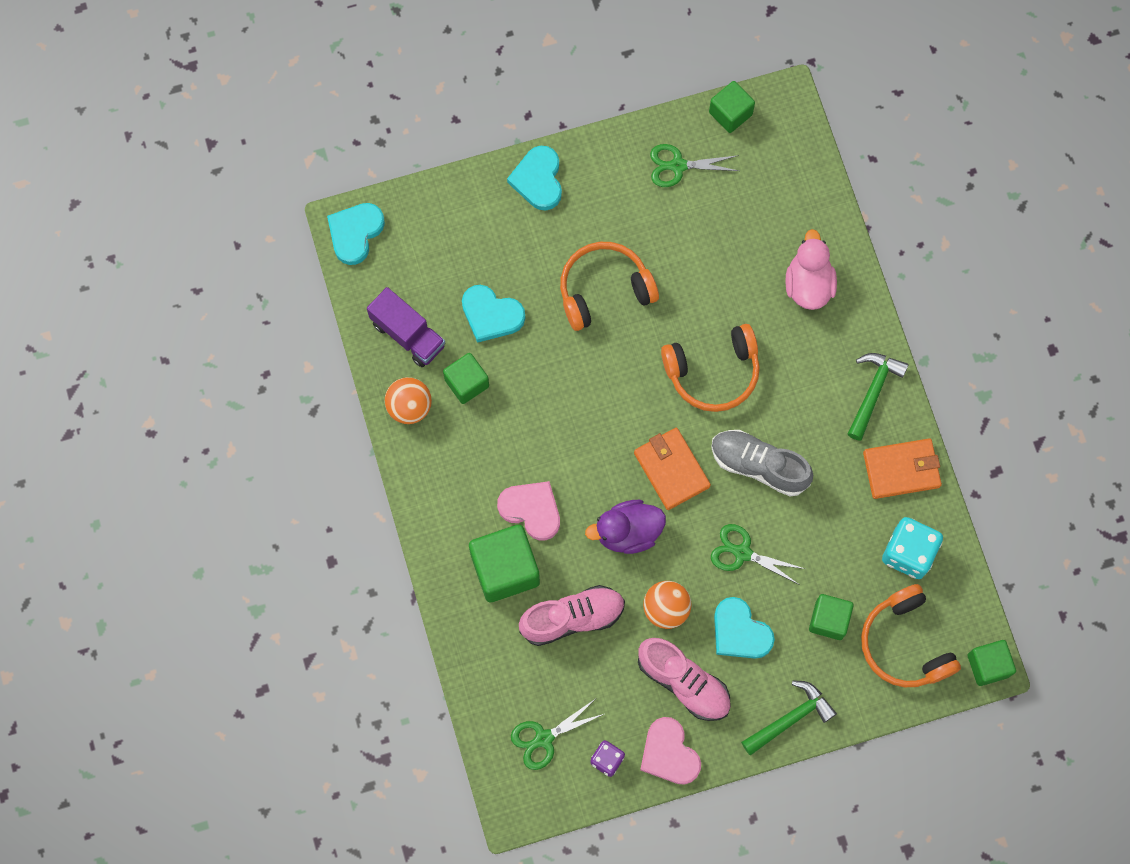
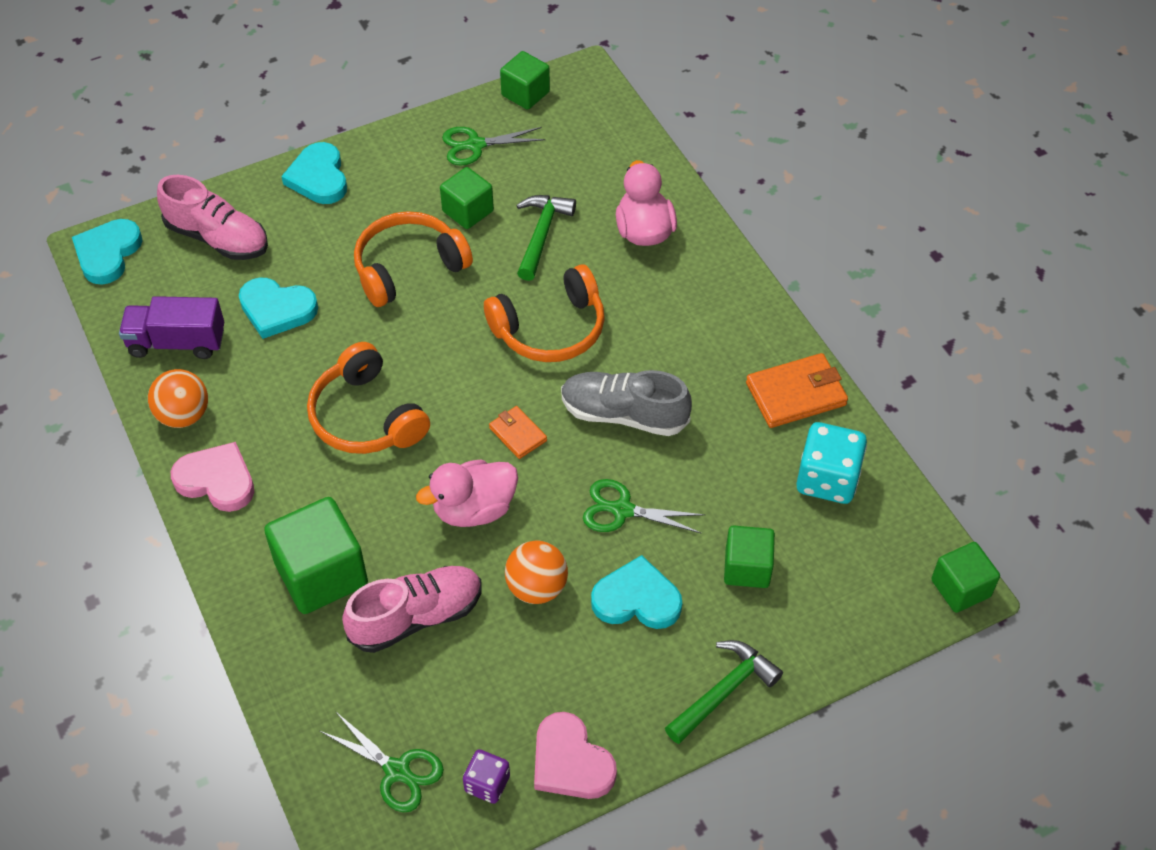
camera: 10 degrees left, 20 degrees down
purple truck [367,287,445,367] -> purple truck turned 150 degrees clockwise [119,296,224,359]
green cube [443,353,489,404] -> green cube moved to [440,167,494,229]
pink heart [497,481,560,541] -> pink heart moved to [171,442,254,512]
green scissors [511,699,604,770] -> green scissors turned 105 degrees counterclockwise [320,711,444,812]
purple duck [585,500,666,554] -> pink duck [416,460,518,527]
orange wallet [634,428,711,510] -> orange wallet [489,406,547,459], size x0.58
pink shoe [638,638,731,721] -> pink shoe moved to [157,175,268,260]
turquoise heart [714,597,775,659] -> turquoise heart turned 150 degrees clockwise [591,555,682,629]
green hammer [848,353,909,441] -> green hammer moved to [516,195,576,281]
orange headphones [861,584,961,687] -> orange headphones moved to [307,342,430,454]

